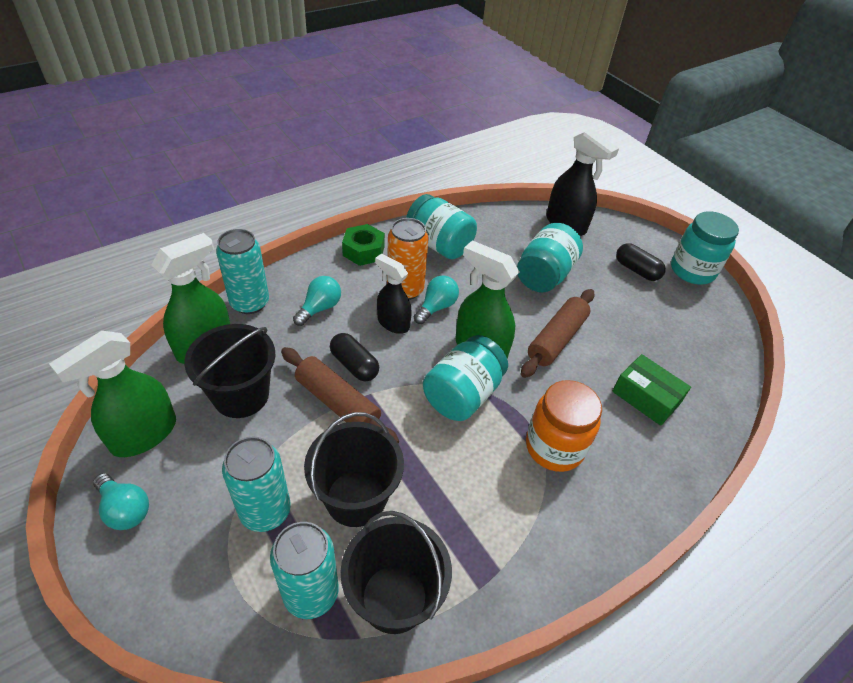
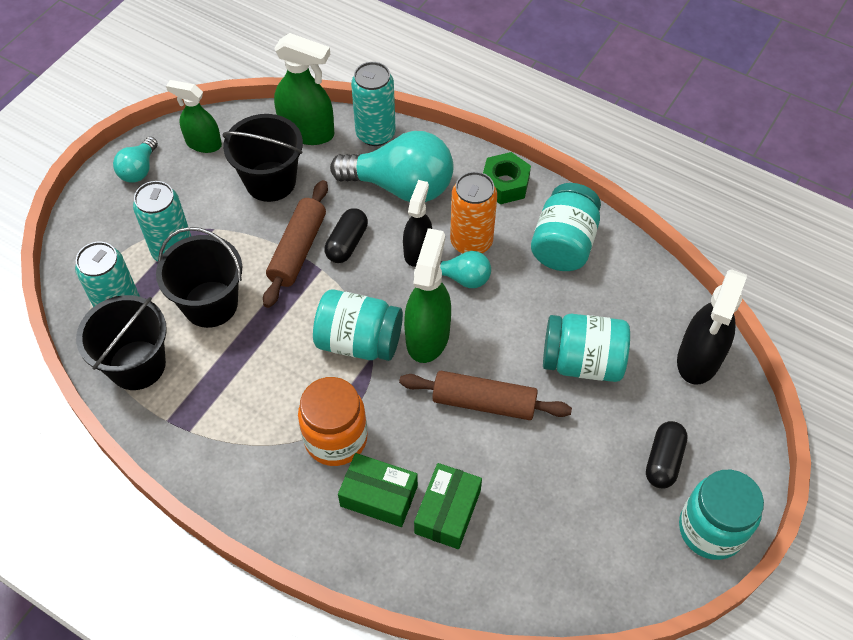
camera: 70 degrees right, 10 degrees up
green spray bottle [49,331,176,457] -> green spray bottle [166,80,222,153], size x0.67
turquoise light bulb [293,276,341,326] -> turquoise light bulb [330,131,454,202], size x1.98
none -> green box [338,453,418,527]

